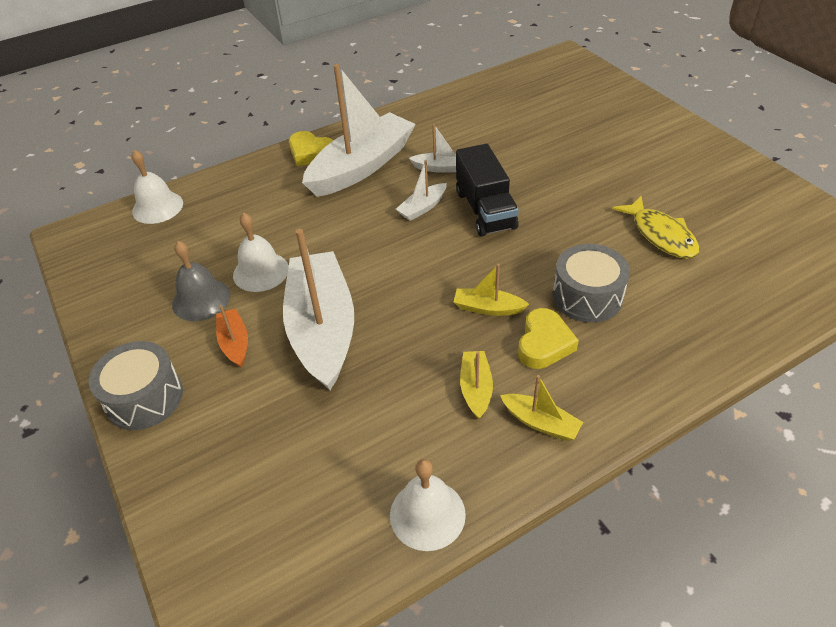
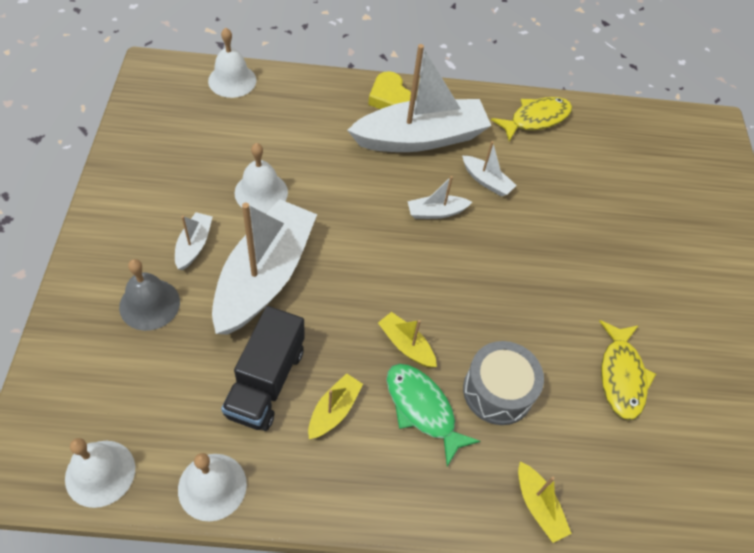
camera: 25 degrees right, 10 degrees up
grey drum [89,341,183,430] -> none
grey bell [172,241,230,321] -> grey bell moved to [119,259,180,331]
orange boat [216,305,248,367] -> white boat [175,212,213,270]
black truck [456,144,519,237] -> black truck moved to [221,306,305,431]
yellow boat [500,375,583,441] -> yellow boat moved to [518,462,572,543]
yellow heart [518,308,579,369] -> green fish [386,364,480,466]
none -> white bell [65,438,135,508]
none -> yellow fish [491,97,572,142]

